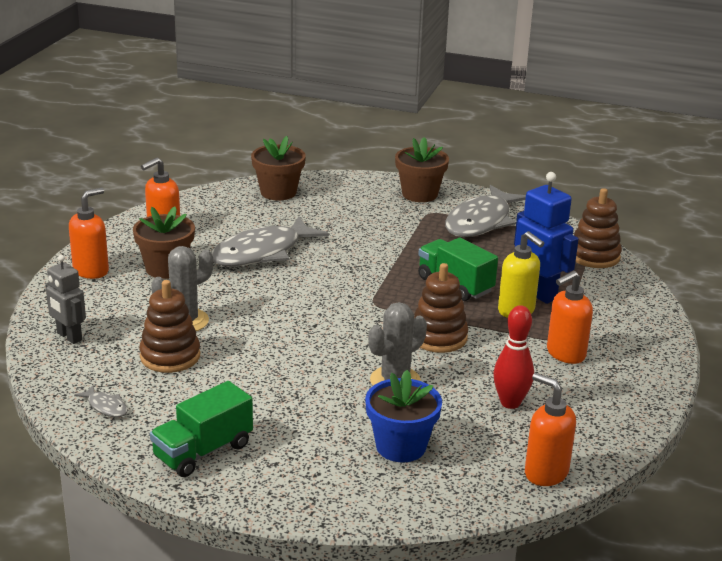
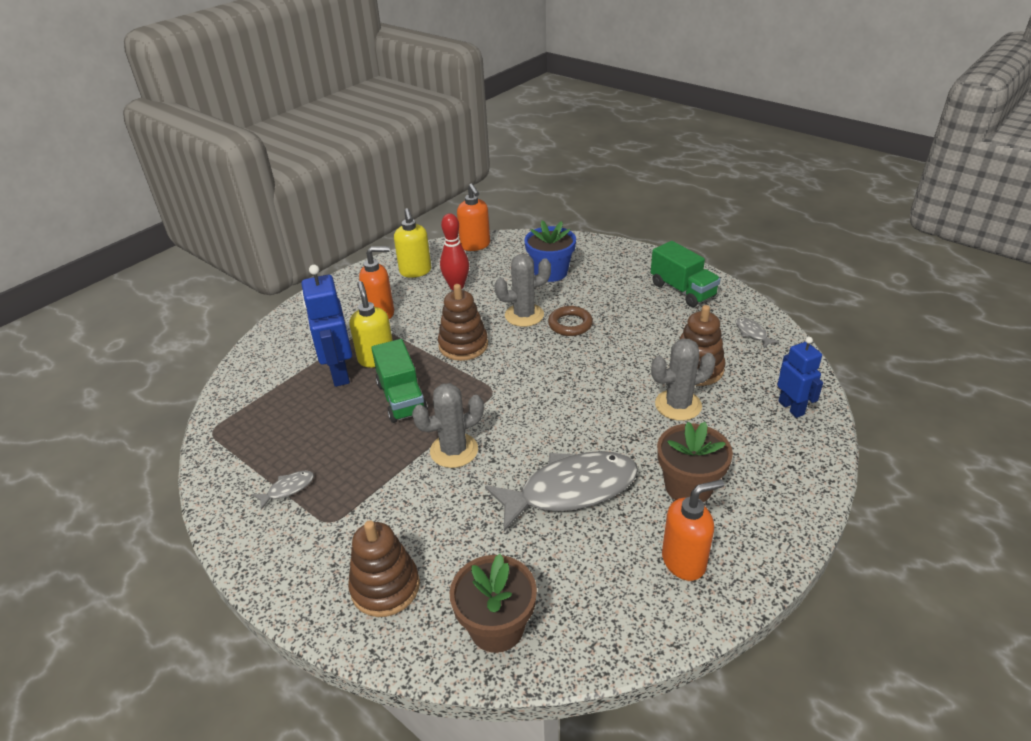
camera: 155 degrees left, 10 degrees up
grey robot [45,255,86,344] -> blue robot [777,337,823,418]
orange soap dispenser [69,188,109,279] -> none
green truck [150,381,253,477] -> green truck turned 75 degrees clockwise [651,241,721,307]
brown flower pot [395,137,449,202] -> none
grey fish [445,185,526,237] -> grey fish [252,471,314,510], size x0.41
brown stacking toy [574,188,622,268] -> brown stacking toy moved to [348,520,420,617]
none -> yellow soap dispenser [394,208,431,278]
none -> grey cactus [412,383,484,468]
none -> brown ring [548,306,593,336]

